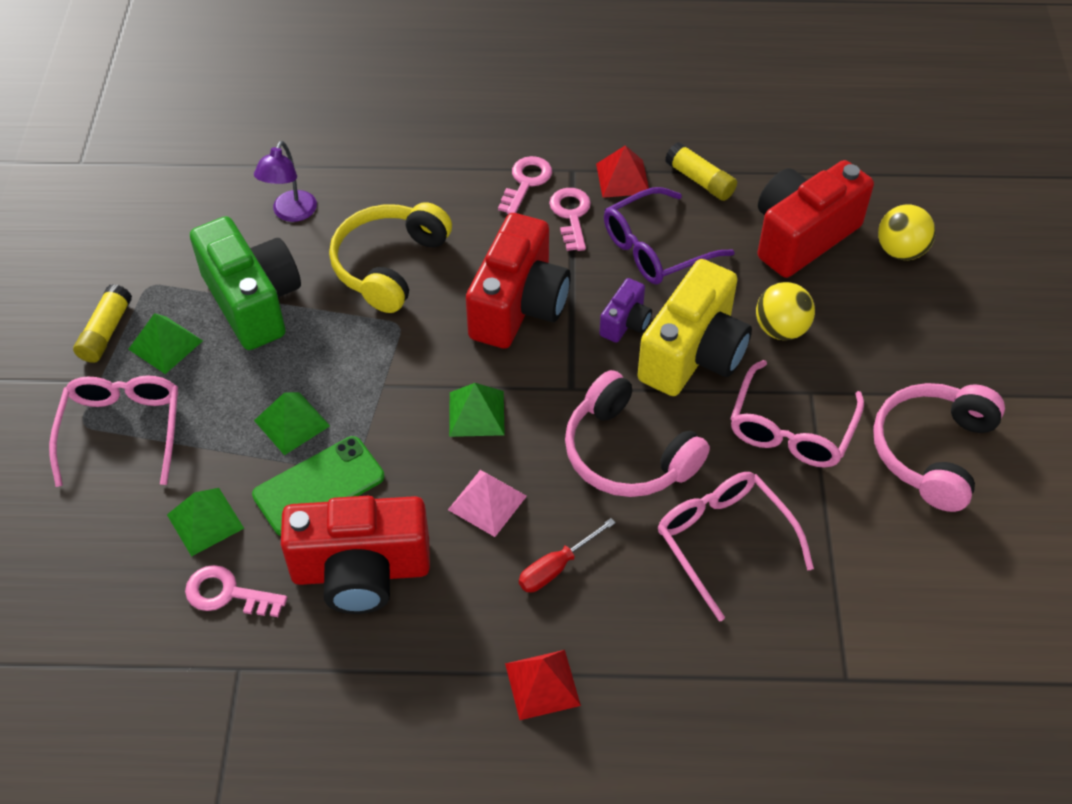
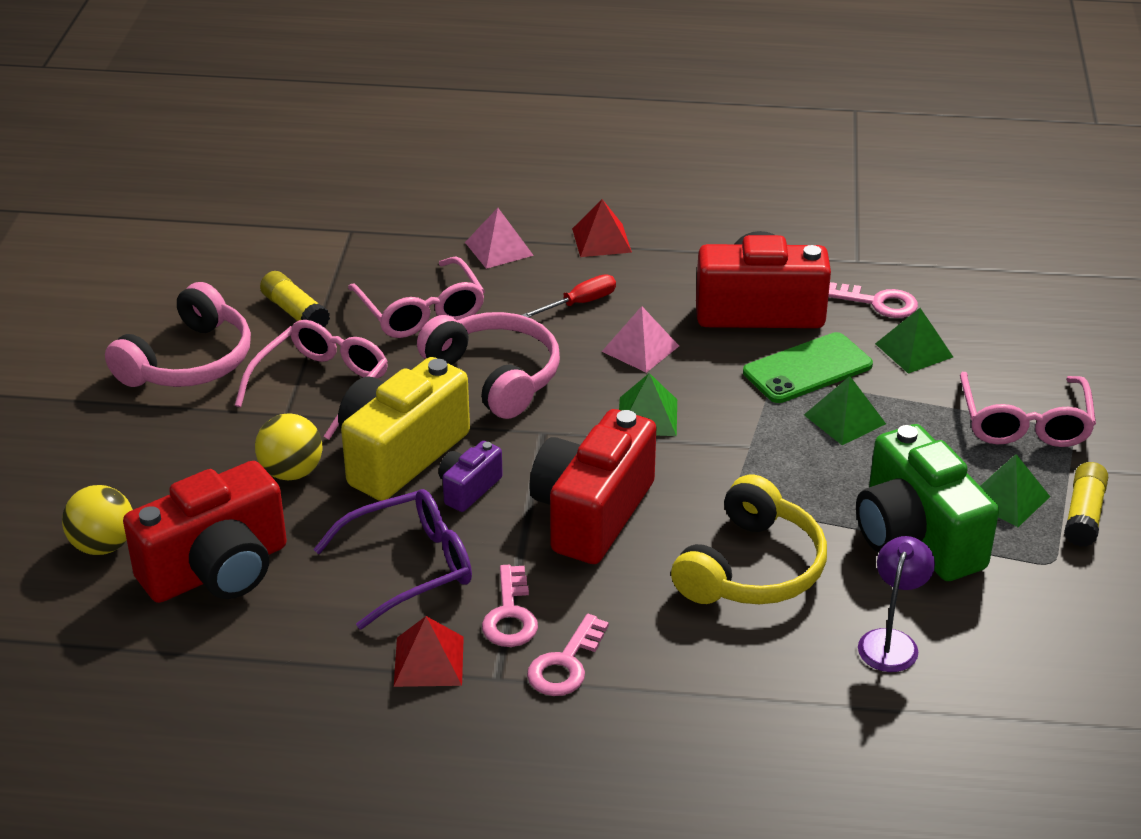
camera: 175 degrees left, 15 degrees down
yellow glue stick [665,142,737,201] -> yellow glue stick moved to [260,271,330,328]
none -> pink pyramid [465,208,534,269]

